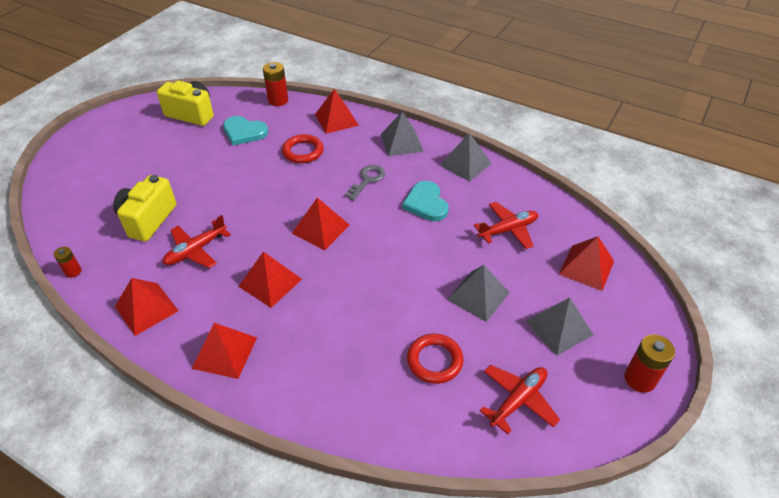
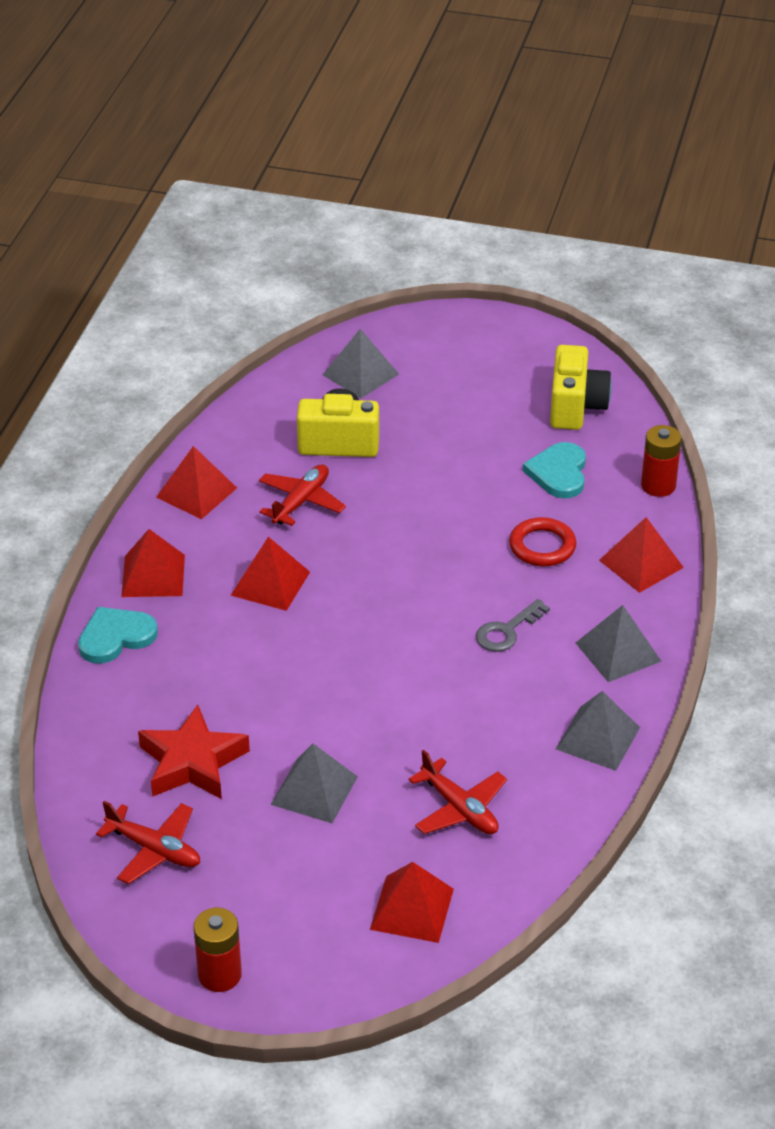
camera: 75 degrees right, 5 degrees down
red battery [54,247,81,278] -> none
red plane [163,215,231,268] -> red plane turned 90 degrees clockwise [259,464,346,526]
red pyramid [292,198,350,250] -> none
grey key [344,165,385,201] -> grey key turned 120 degrees clockwise [476,599,550,652]
turquoise heart [402,181,449,221] -> turquoise heart moved to [78,607,158,664]
red ring [407,334,463,384] -> red star [138,705,250,799]
grey pyramid [525,297,593,356] -> grey pyramid moved to [323,329,399,398]

